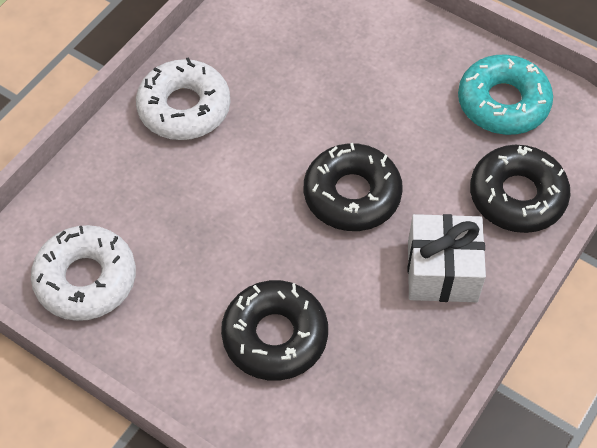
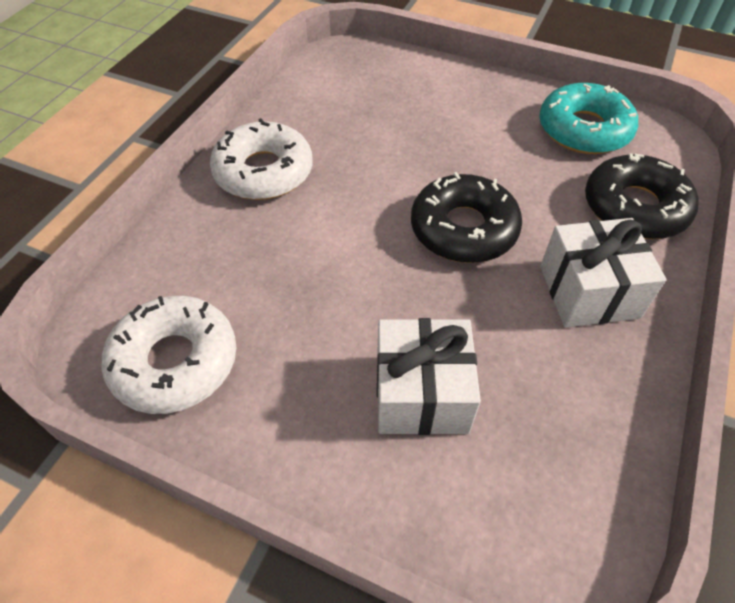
camera: 10 degrees left, 5 degrees down
black donut [221,280,328,381] -> white gift [377,318,481,435]

